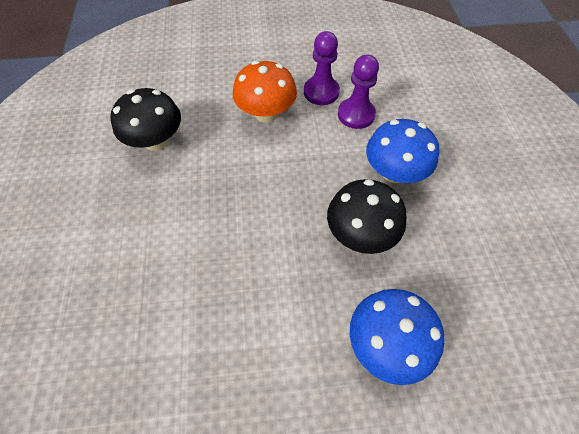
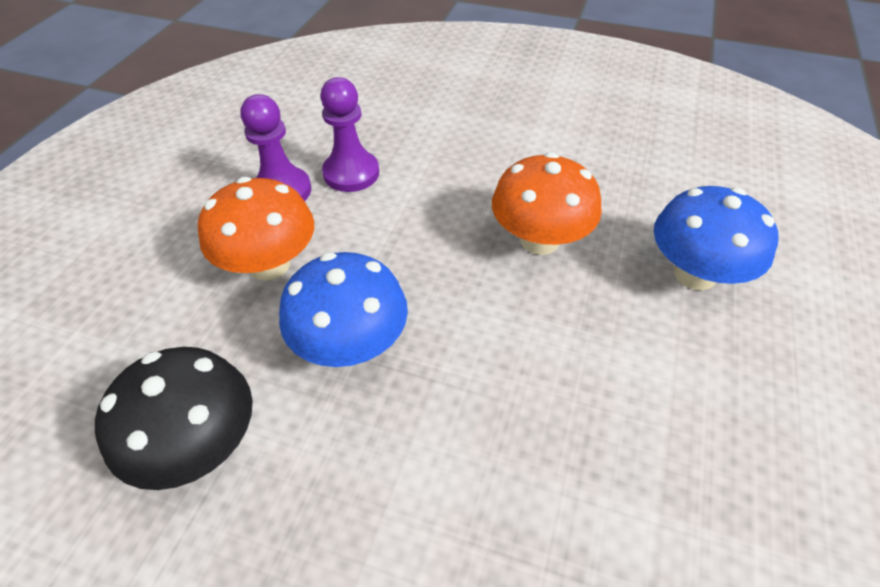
camera: 65 degrees left, 10 degrees down
black mushroom [327,179,407,254] -> orange mushroom [492,152,602,255]
blue mushroom [366,119,439,183] -> blue mushroom moved to [279,252,408,367]

